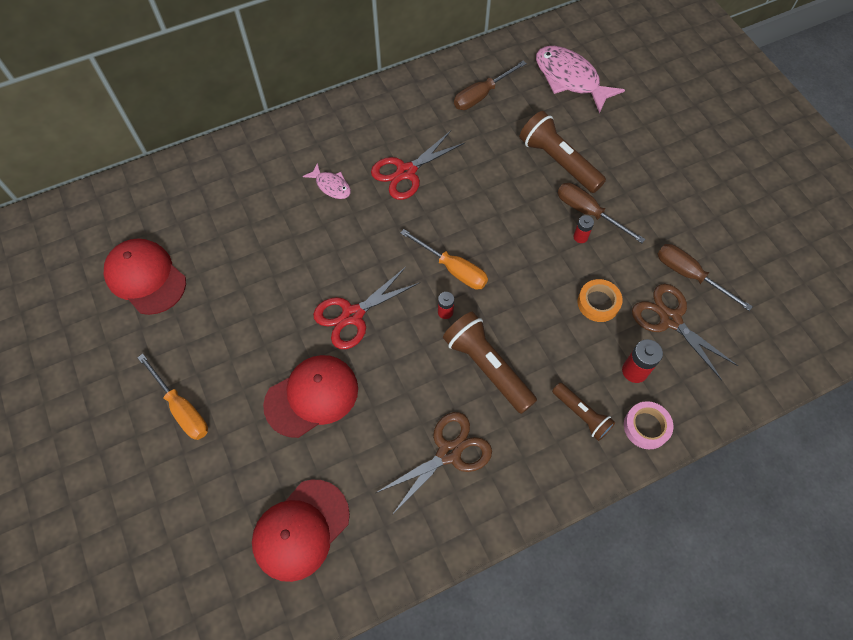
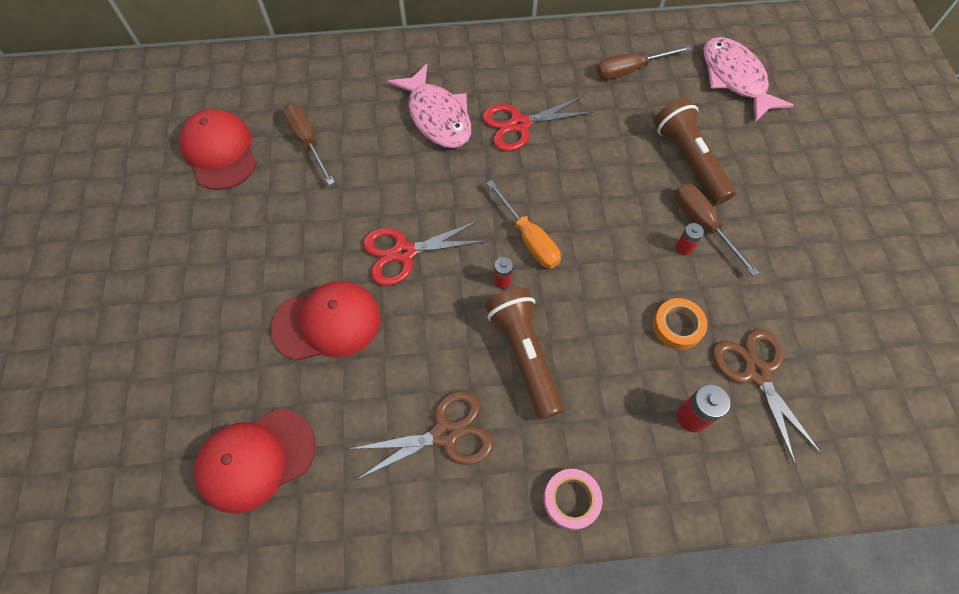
camera: 20 degrees right, 0 degrees up
orange screwdriver [137,354,208,440] -> none
pink fish [303,163,351,199] -> pink fish [388,64,471,148], size x1.96
brown flashlight [552,383,615,441] -> none
pink tape [624,401,673,449] -> pink tape moved to [543,469,602,530]
brown screwdriver [658,244,753,311] -> brown screwdriver moved to [283,104,335,185]

